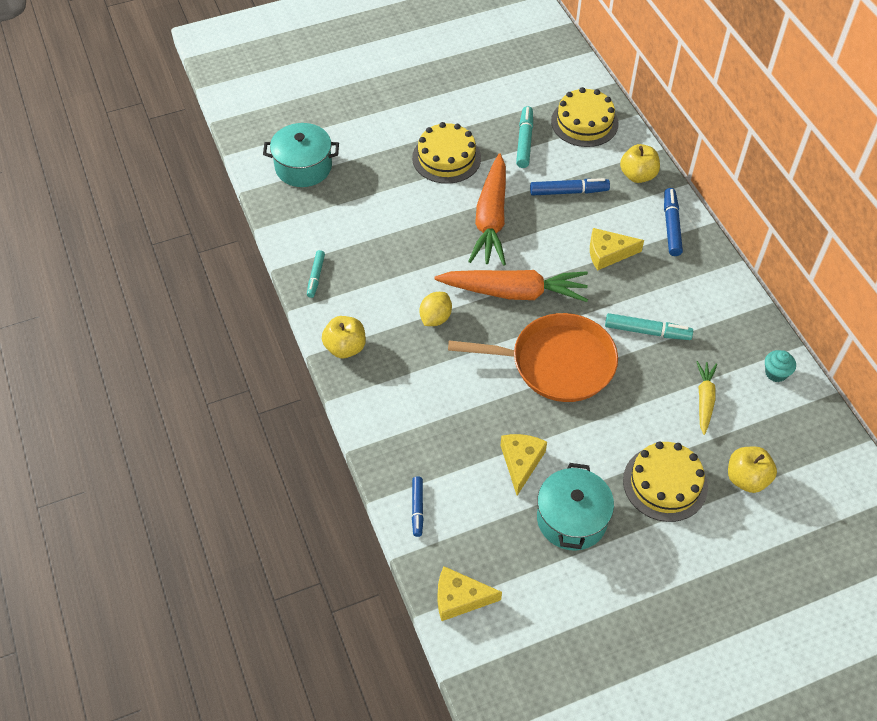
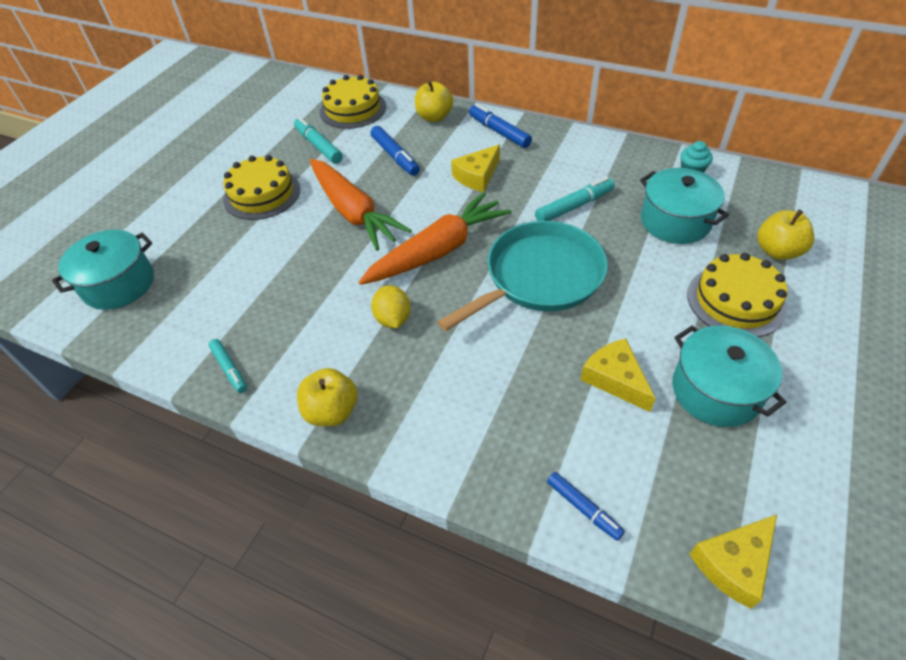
camera: 40 degrees left, 5 degrees down
orange pan [448,313,618,402] -> turquoise pan [437,221,608,331]
blue marker [530,178,610,196] -> blue marker turned 105 degrees clockwise [370,126,420,176]
yellow carrot [696,361,717,435] -> turquoise pot [640,168,729,244]

